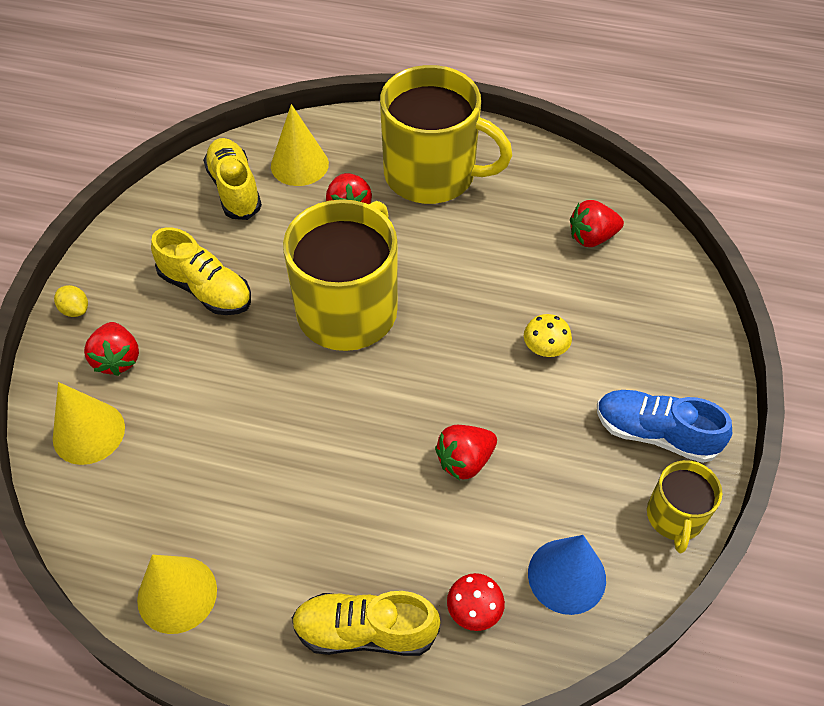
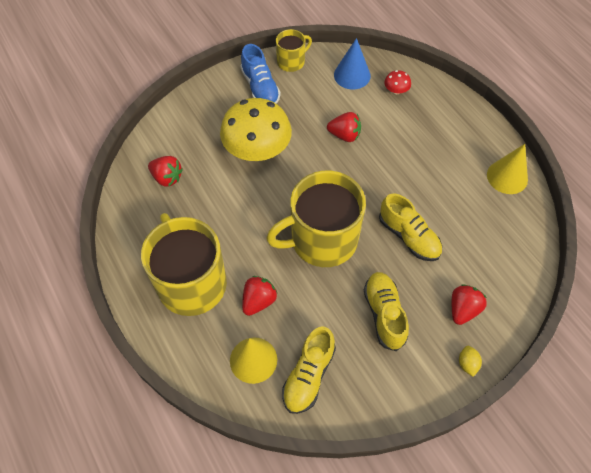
camera: 135 degrees left, 5 degrees up
yellow cone [53,382,125,465] -> none
yellow shoe [292,591,440,656] -> yellow shoe moved to [379,194,442,261]
yellow mushroom [524,314,572,357] -> yellow mushroom [220,98,292,161], size x2.46

